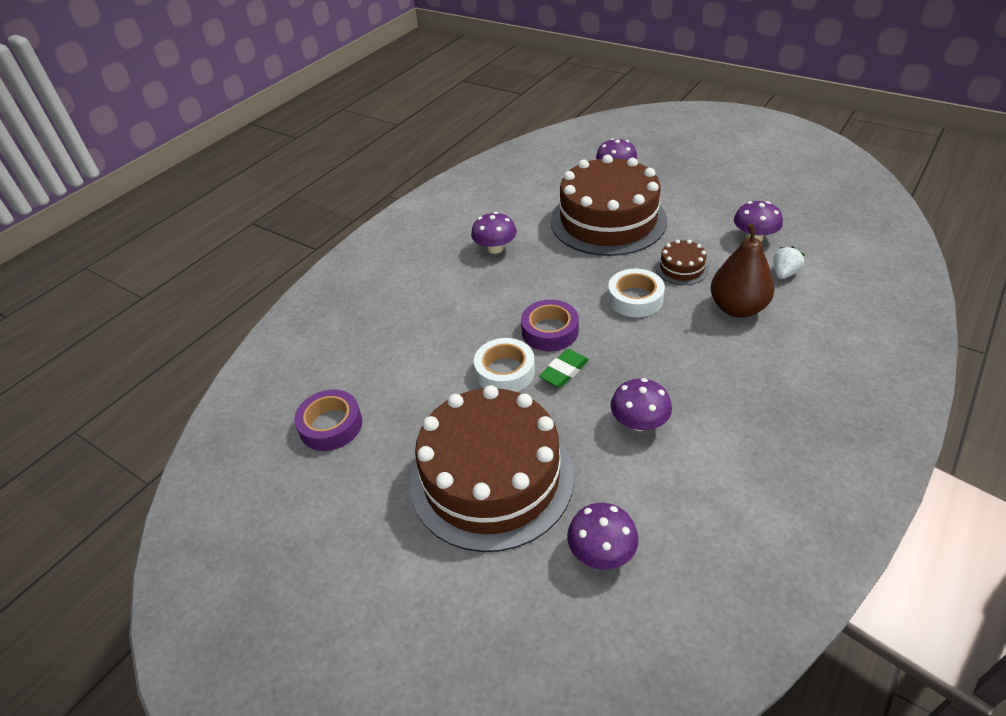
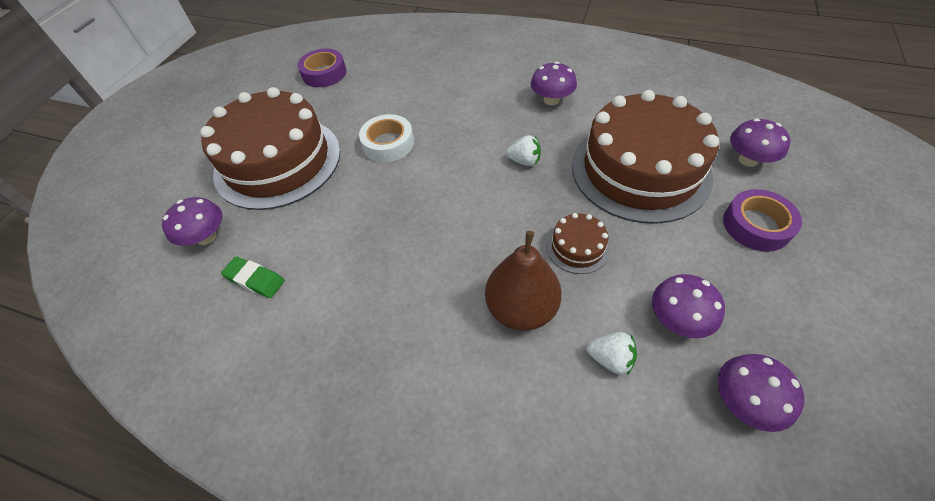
camera: 75 degrees right, 10 degrees up
purple tape [521,300,579,351] -> purple tape moved to [723,189,802,252]
green eraser [539,349,589,388] -> green eraser moved to [221,256,285,298]
white tape [608,269,665,317] -> none
purple mushroom [610,378,672,431] -> purple mushroom moved to [718,354,805,432]
none -> white strawberry [506,135,541,166]

